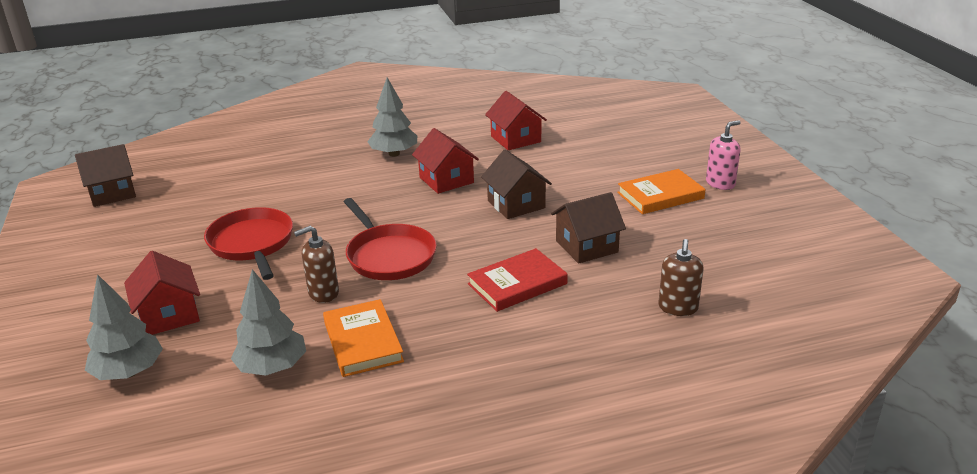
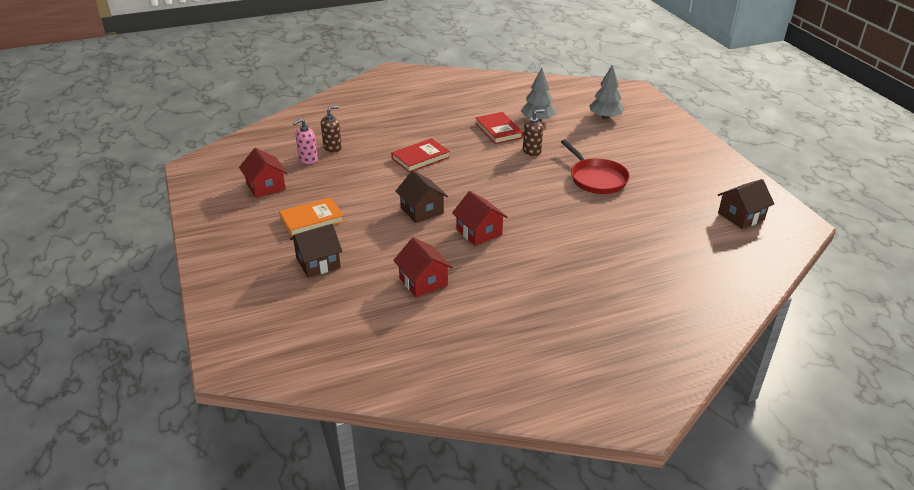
camera: 175 degrees right, 5 degrees up
red house [124,251,200,335] -> red house moved to [239,148,287,198]
orange book [323,299,404,377] -> red book [475,112,523,144]
red pan [344,198,437,280] -> none
grey tree [367,77,417,157] -> none
brown house [551,192,626,264] -> brown house moved to [290,224,343,278]
brown soap dispenser [658,239,704,316] -> brown soap dispenser turned 45 degrees clockwise [321,105,342,153]
pink soap dispenser [706,120,741,190] -> pink soap dispenser moved to [293,119,318,164]

